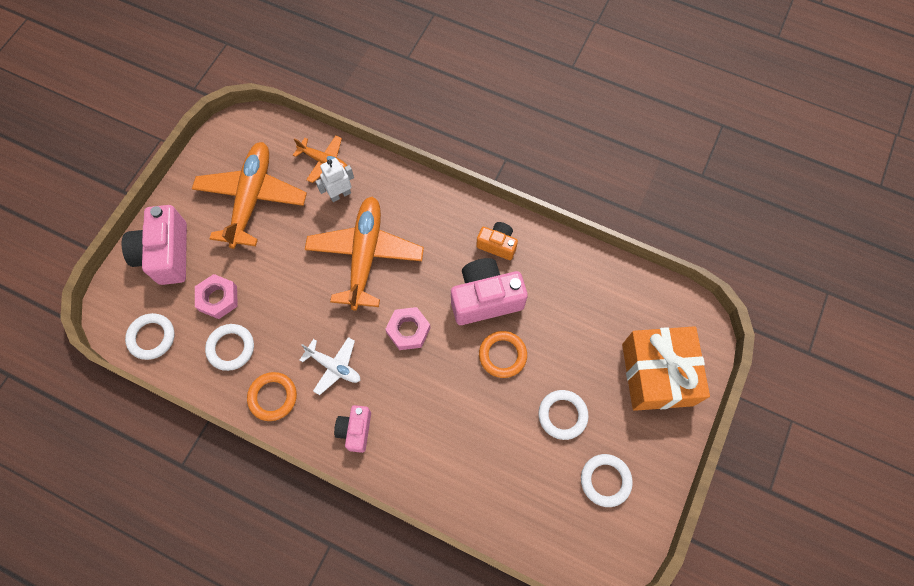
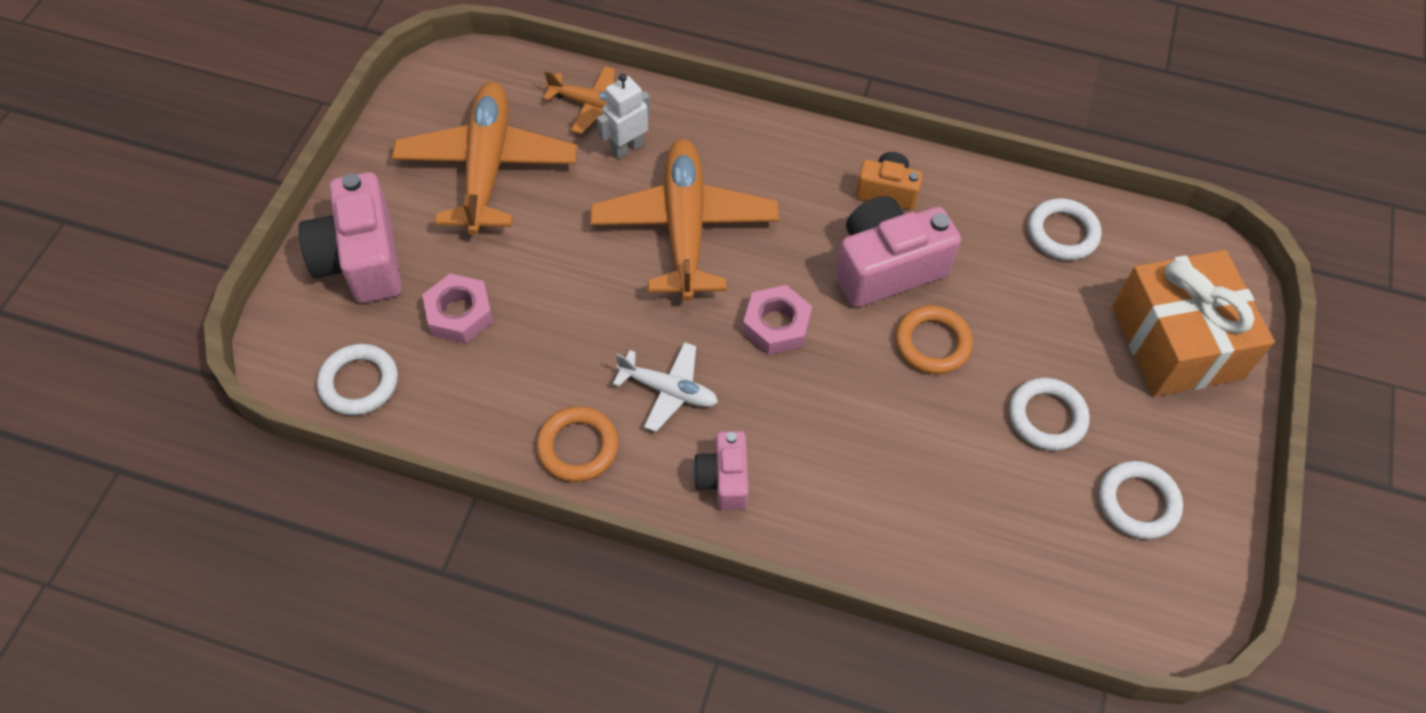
camera: 10 degrees left, 10 degrees down
white ring [205,324,254,371] -> white ring moved to [1028,198,1102,260]

